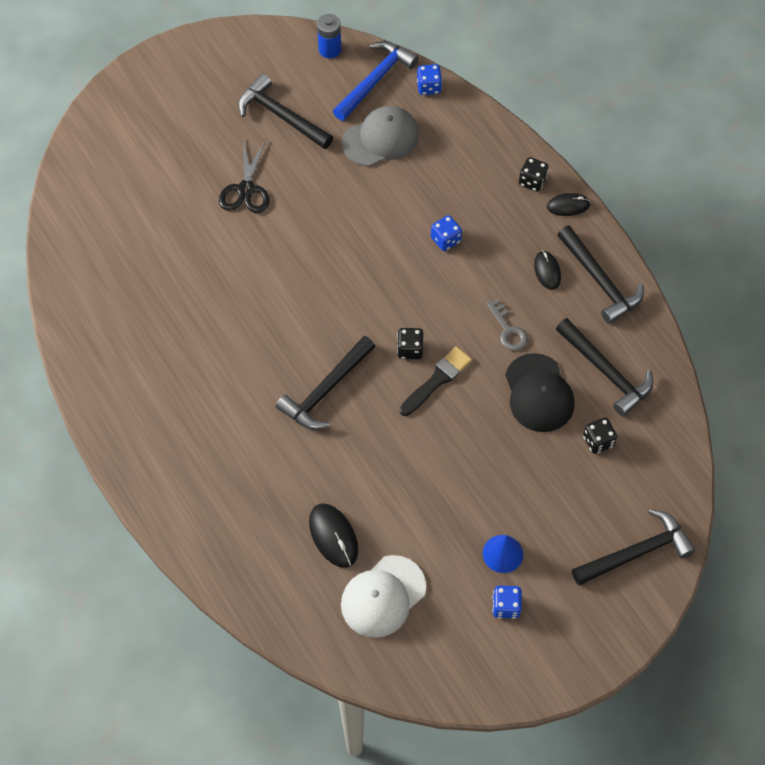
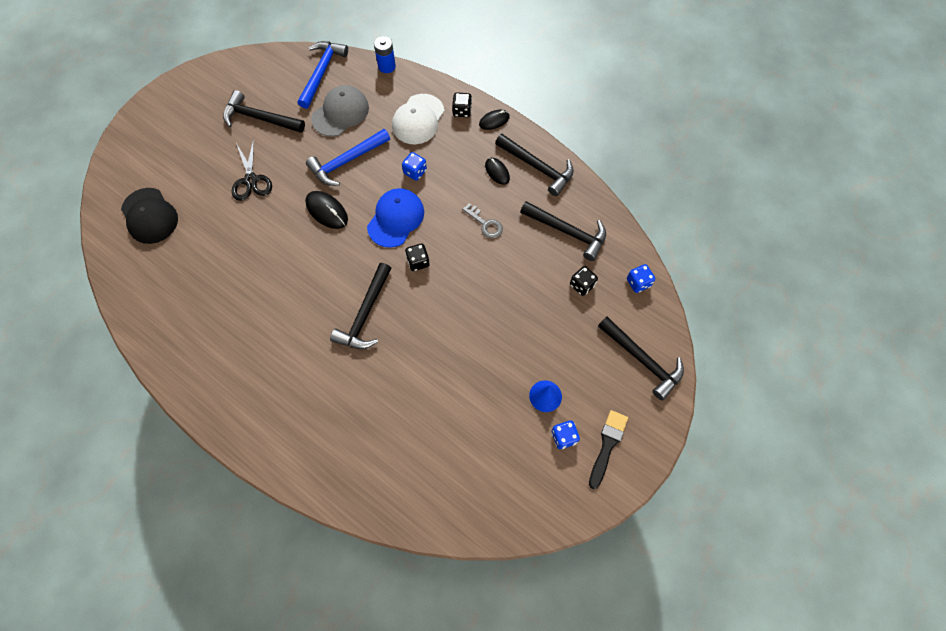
camera: 20 degrees left, 5 degrees up
black mouse [309,503,358,568] -> black mouse moved to [305,191,348,229]
blue battery [317,14,341,58] -> blue battery moved to [374,36,396,73]
white cap [341,555,426,638] -> white cap moved to [392,94,444,144]
black brush [399,347,472,416] -> black brush moved to [589,410,628,489]
blue dice [417,64,442,95] -> blue dice moved to [627,264,655,293]
black cap [505,353,575,432] -> black cap moved to [121,188,178,244]
black hammer [572,509,696,585] -> black hammer turned 90 degrees clockwise [598,317,684,400]
none -> blue hammer [306,129,390,186]
none -> blue cap [367,188,424,248]

